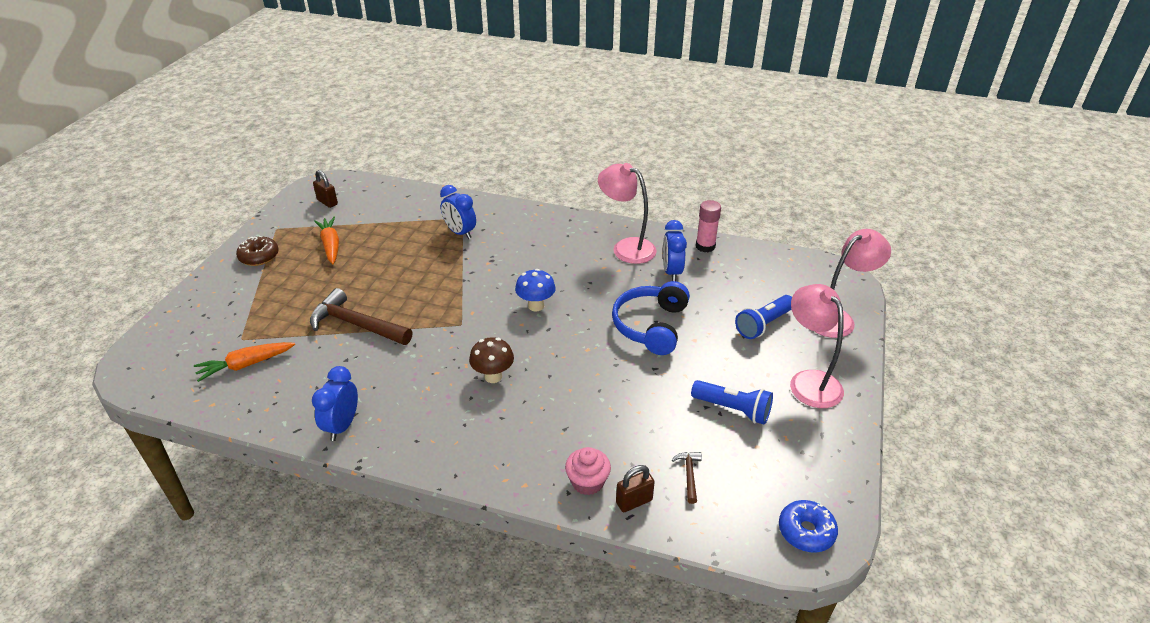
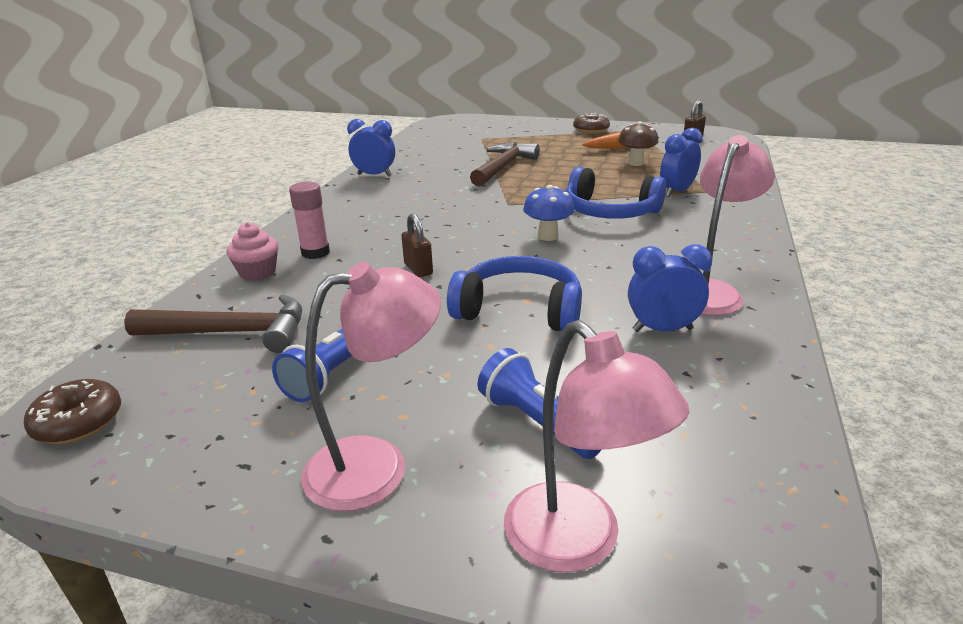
camera: 90 degrees right, 10 degrees down
orange carrot [194,342,295,382] -> none
brown mushroom [469,337,514,383] -> brown mushroom moved to [618,121,658,166]
brown padlock [616,465,655,512] -> brown padlock moved to [401,213,433,277]
brown hammer [672,452,702,504] -> brown hammer [124,295,302,353], size x2.21
pink glue stick [696,200,721,252] -> pink glue stick moved to [289,182,330,259]
blue donut [779,500,838,553] -> brown donut [24,379,121,444]
none -> blue headphones [566,167,666,219]

